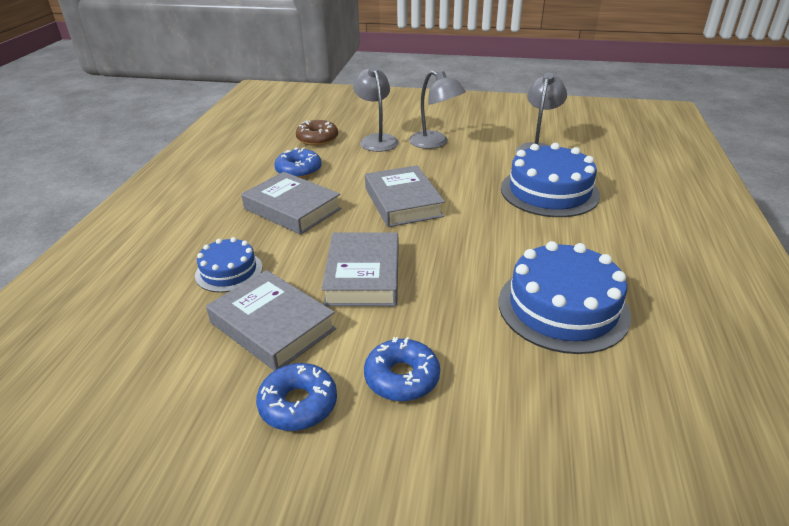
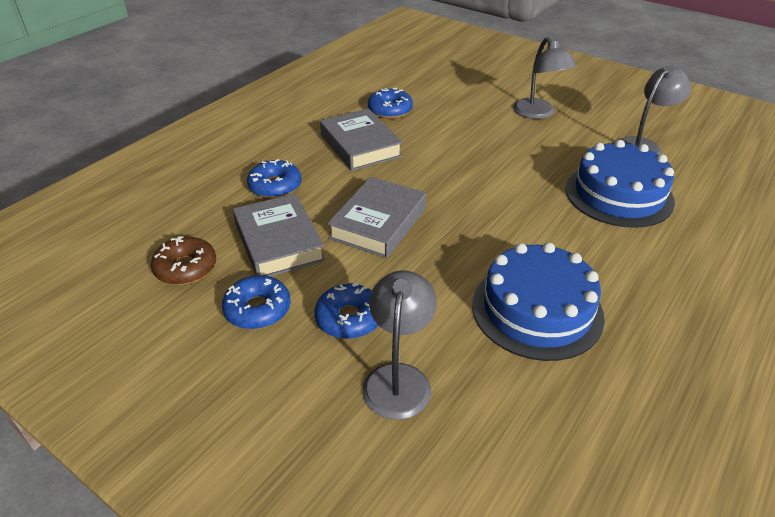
camera: 25 degrees right, 5 degrees up
blue cake [195,237,262,292] -> blue donut [247,159,301,198]
brown donut [296,120,338,146] -> brown donut moved to [151,236,216,285]
grey lamp [353,66,399,152] -> grey lamp moved to [362,271,437,420]
grey book [365,165,445,227] -> none

